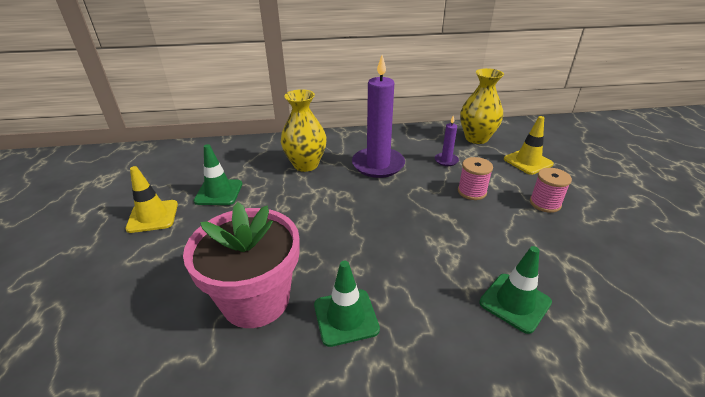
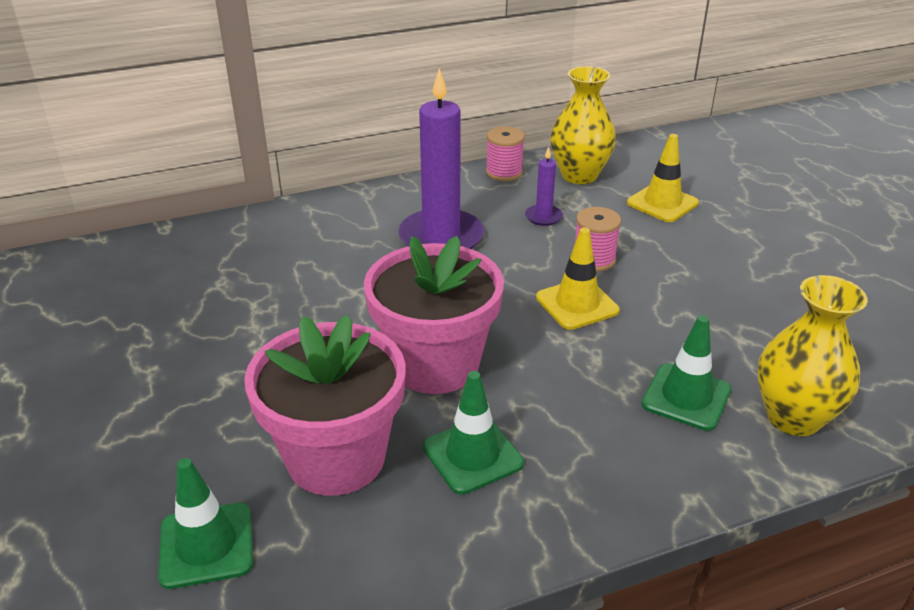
camera: 15 degrees left, 0 degrees up
yellow traffic cone [125,166,178,233] -> yellow traffic cone moved to [536,228,620,330]
green traffic cone [194,144,242,205] -> green traffic cone moved to [158,458,253,589]
yellow vase [281,89,327,172] -> yellow vase moved to [757,275,868,436]
pink spool [530,168,572,213] -> pink spool moved to [486,126,525,181]
none -> pink flower pot [364,236,504,394]

